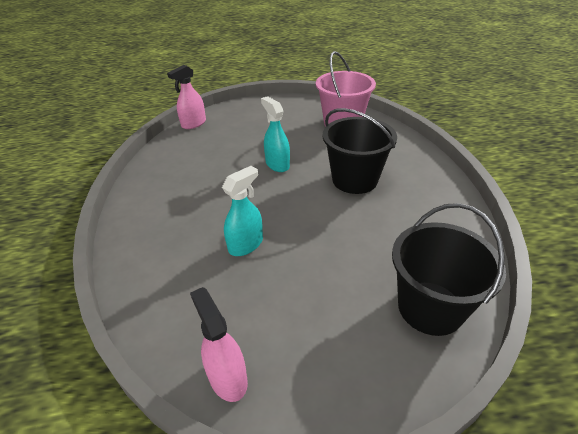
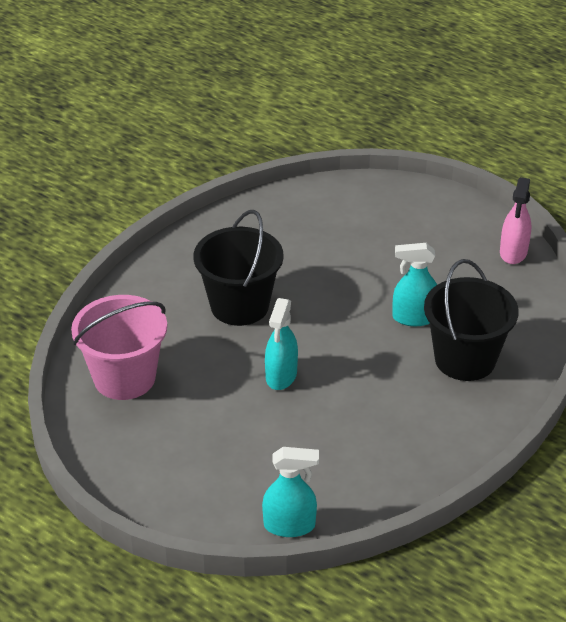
camera: 135 degrees left, 0 degrees up
pink spray bottle [167,65,206,129] -> turquoise spray bottle [262,447,319,537]
black bucket [392,203,506,336] -> black bucket moved to [424,259,519,381]

